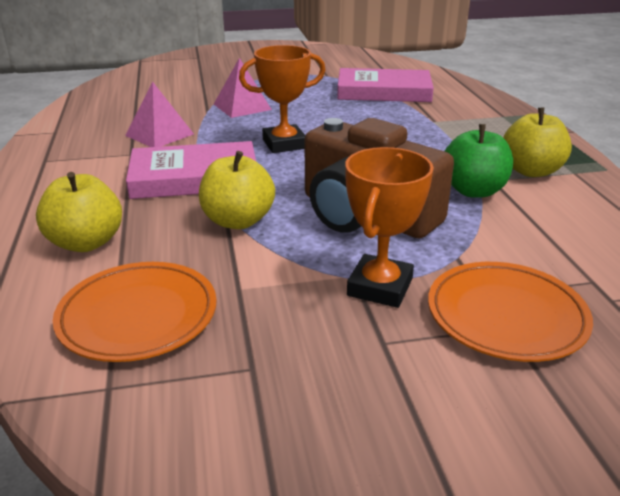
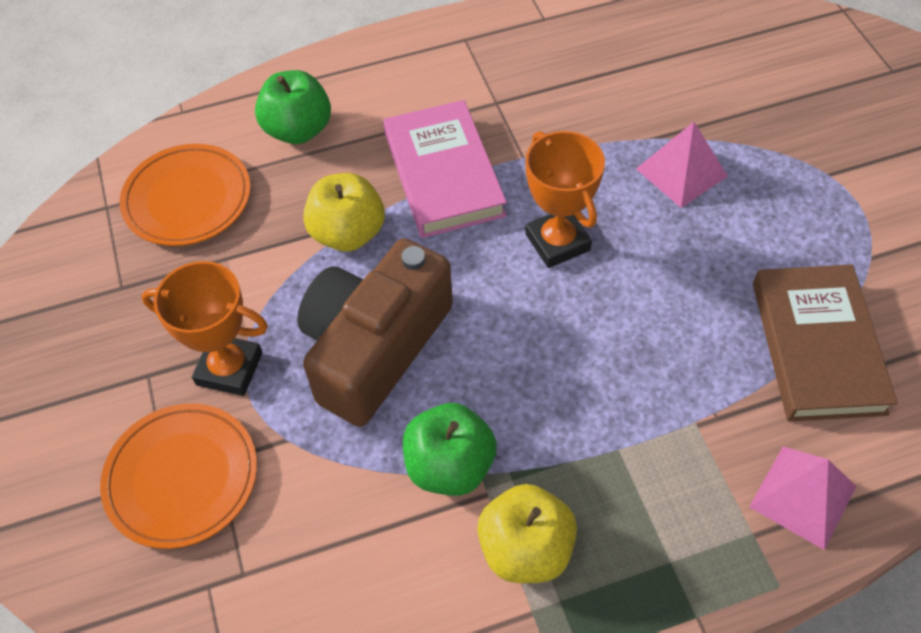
camera: 85 degrees right, 25 degrees up
yellow apple [36,172,122,252] -> green apple [255,70,331,144]
pink pyramid [125,81,194,147] -> pink pyramid moved to [749,446,856,550]
pink book [337,68,434,102] -> brown book [753,264,898,422]

